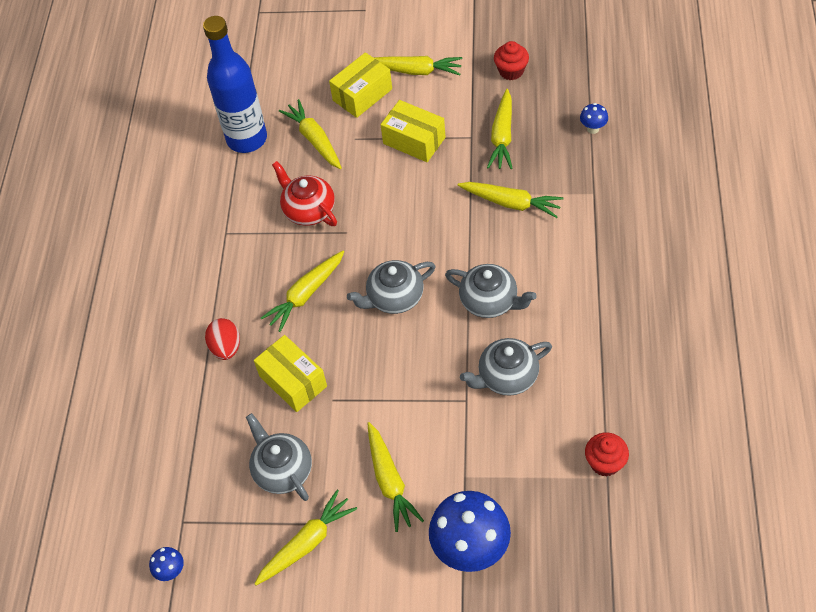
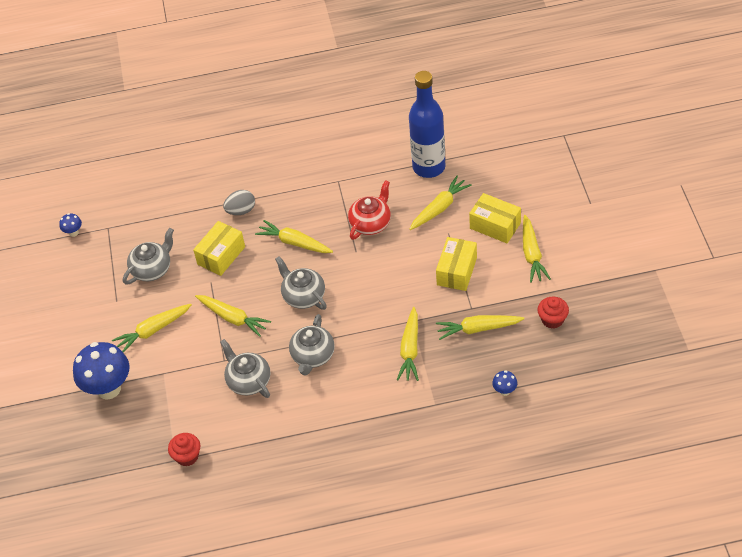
camera: 75 degrees right, 5 degrees down
red egg [205,318,240,360] -> grey egg [223,190,255,215]
yellow carrot [255,490,357,586] -> yellow carrot moved to [195,295,271,337]

